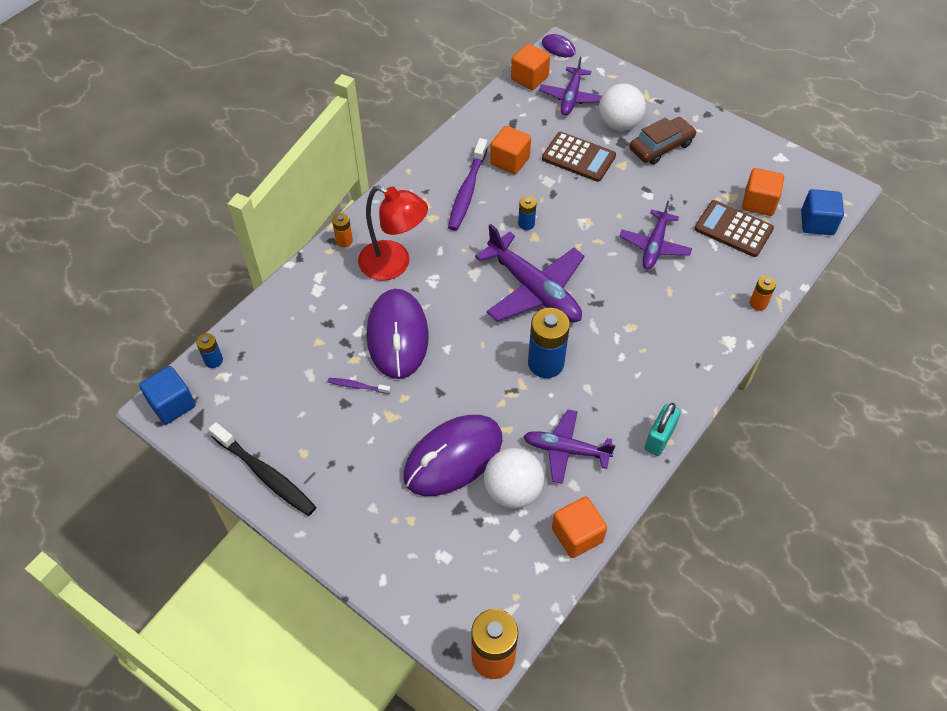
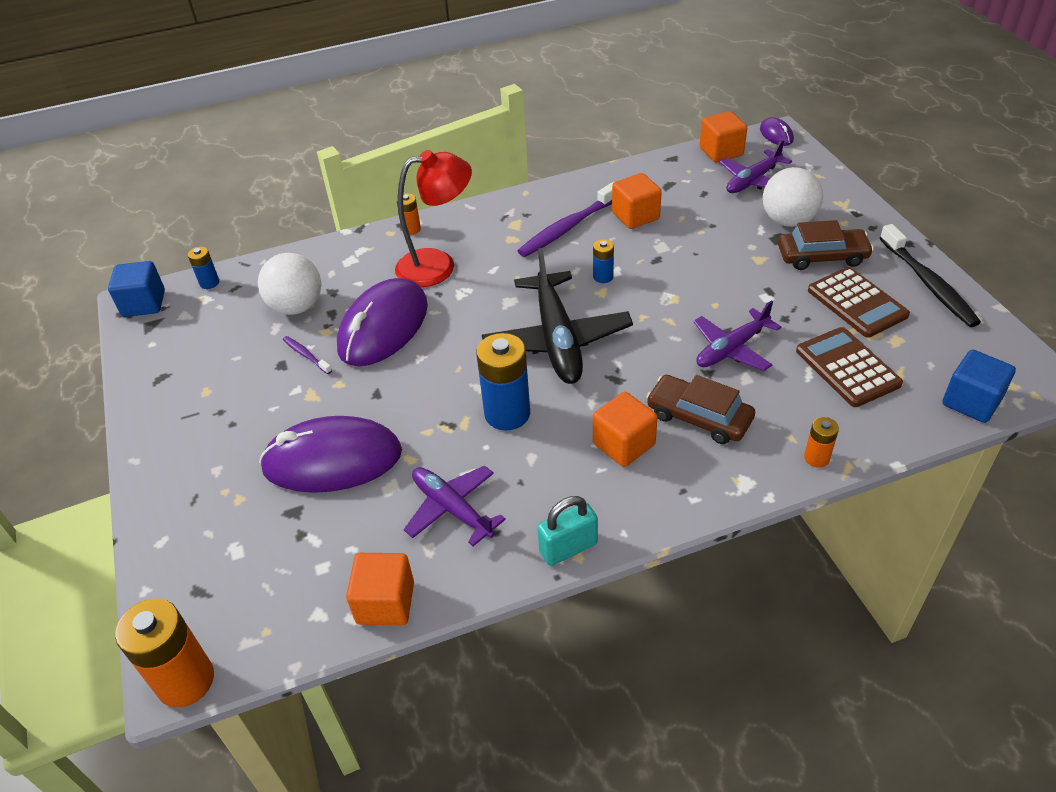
camera: 35 degrees right, 10 degrees down
black toothbrush [209,422,316,516] -> black toothbrush moved to [880,224,981,327]
red lamp [358,185,428,281] -> red lamp turned 75 degrees counterclockwise [395,150,472,287]
purple plane [475,224,585,323] -> black plane [482,248,633,384]
white ball [484,448,544,509] -> white ball moved to [258,253,321,315]
brown calculator [542,132,616,182] -> brown calculator moved to [808,267,910,338]
orange cube [742,168,784,216] -> orange cube moved to [593,392,658,467]
none -> brown car [646,375,755,444]

